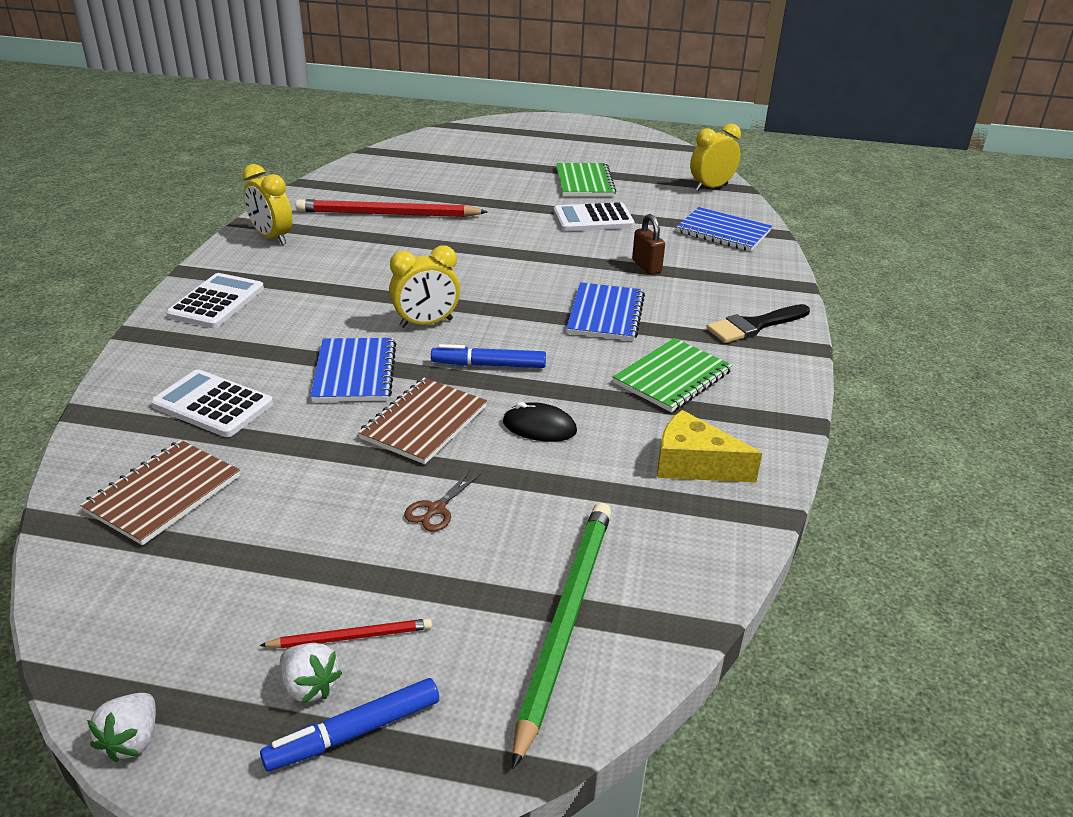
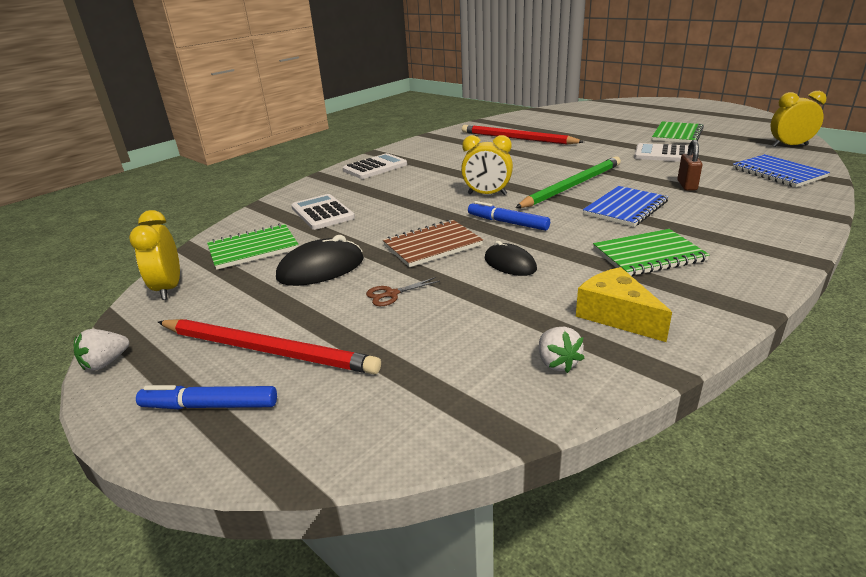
camera: 35 degrees right, 5 degrees down
brown notebook [80,440,240,545] -> green notebook [207,224,299,270]
yellow clock [242,164,292,245] -> yellow clock moved to [129,210,180,300]
red pencil [259,618,432,648] -> red pencil [158,319,381,375], size x2.08
white strawberry [280,643,342,703] -> white strawberry moved to [539,327,584,373]
blue notebook [310,338,396,402] -> none
green pencil [512,503,611,769] -> green pencil moved to [515,156,621,208]
black brush [706,304,810,343] -> none
none -> black mouse [276,235,364,286]

